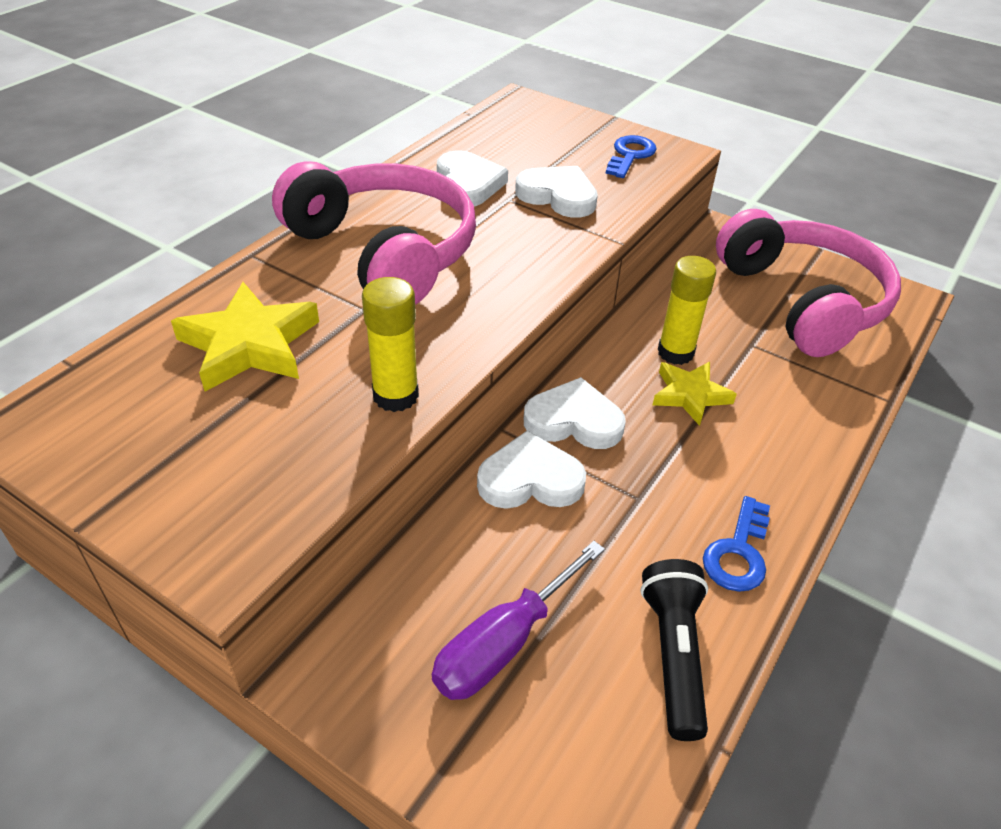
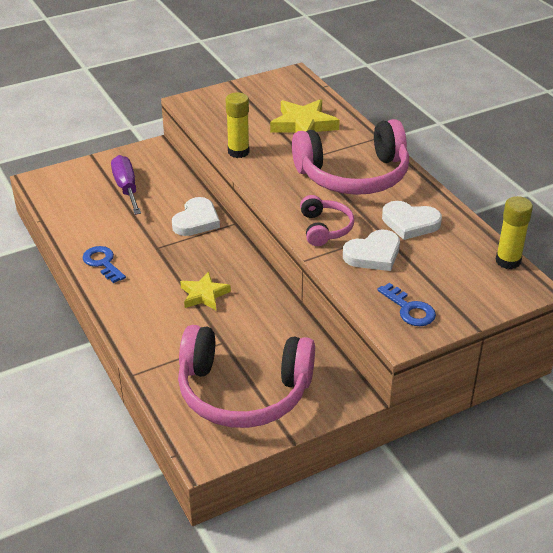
camera: 120 degrees right, 5 degrees down
white heart [524,377,626,449] -> none
black flashlight [640,559,708,741] -> none
yellow glue stick [658,256,716,365] -> yellow glue stick moved to [496,196,533,269]
none -> pink headphones [300,195,354,246]

